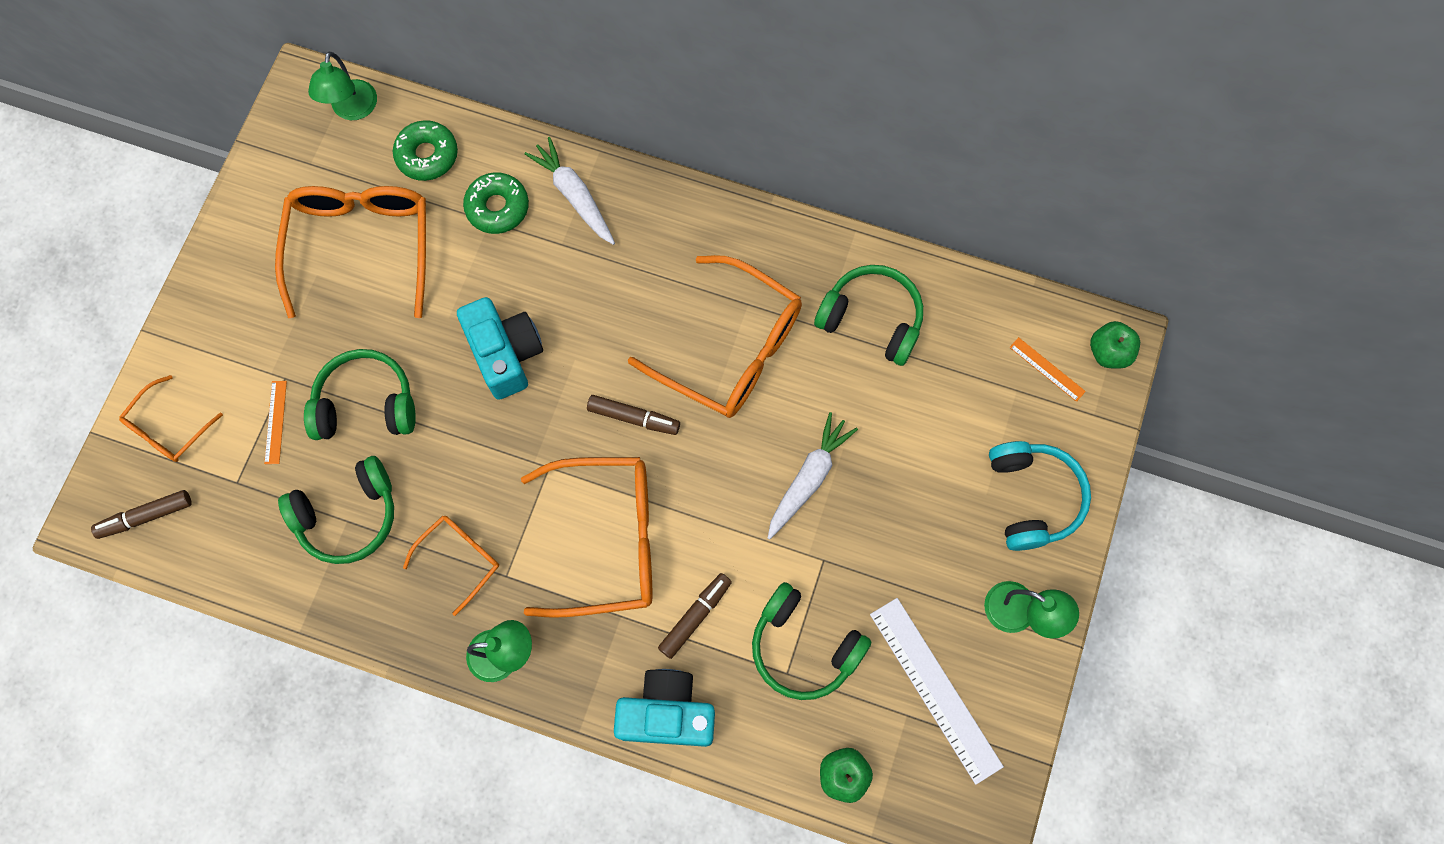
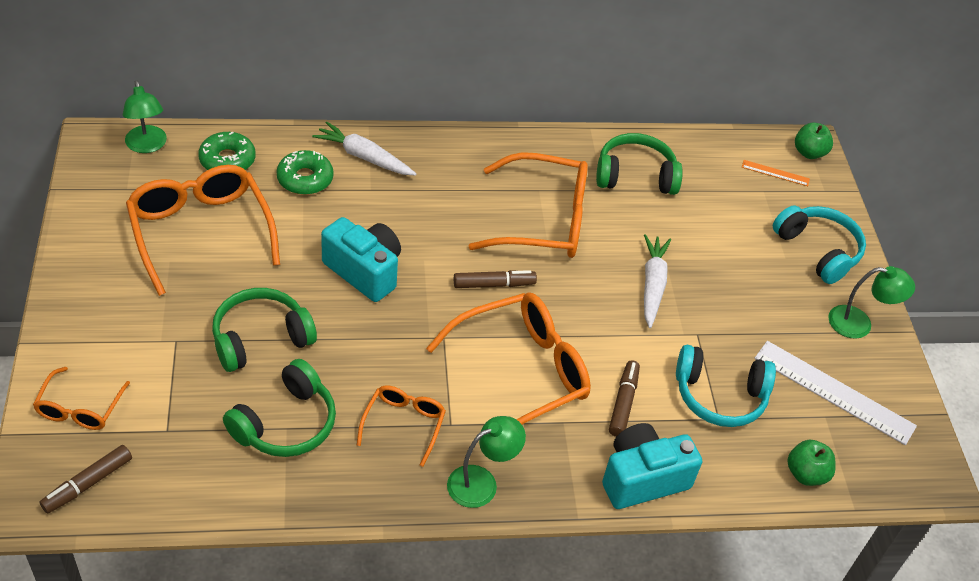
camera: 30 degrees left, 25 degrees down
orange ruler [264,381,287,464] -> none
green headphones [752,582,871,700] -> turquoise headphones [676,345,776,427]

